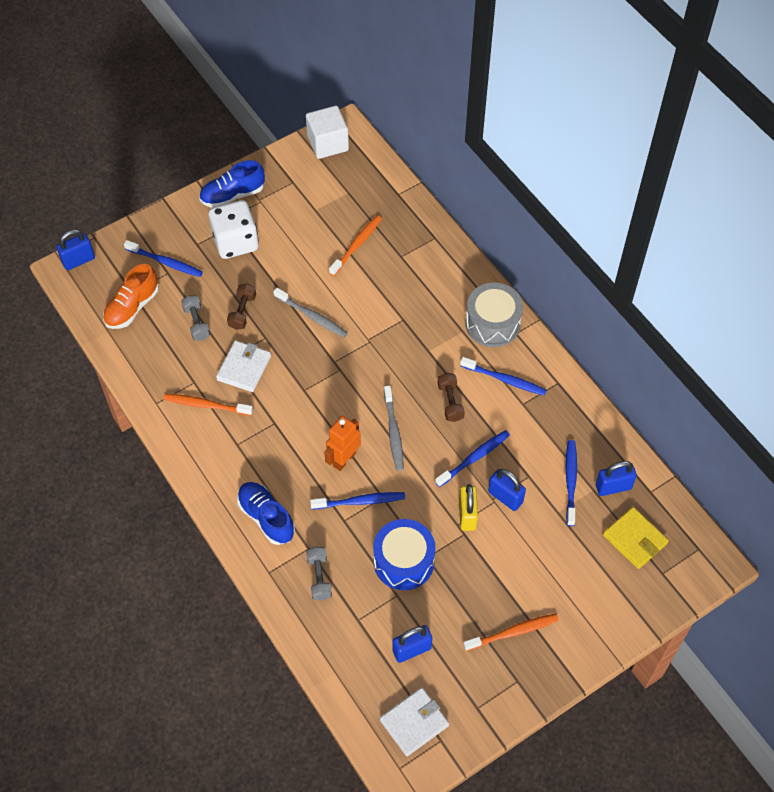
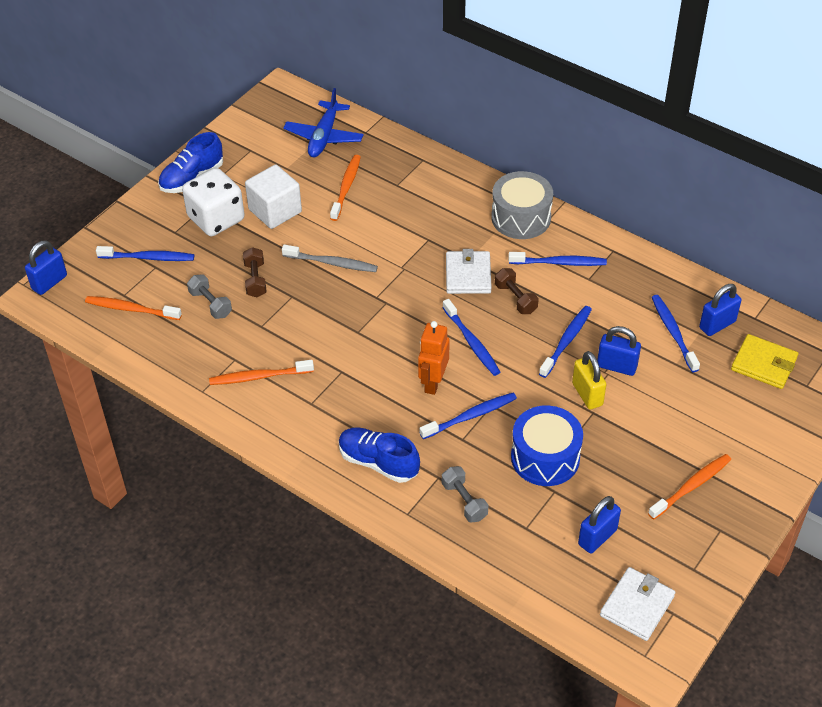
camera: 20 degrees left, 10 degrees down
orange shoe [103,264,159,329] -> orange toothbrush [85,296,182,320]
white wallet [216,341,271,392] -> white wallet moved to [446,249,492,294]
white cube [306,105,349,159] -> white cube moved to [245,165,302,229]
grey toothbrush [384,386,404,471] -> blue toothbrush [442,299,500,376]
none -> blue plane [283,88,364,157]

